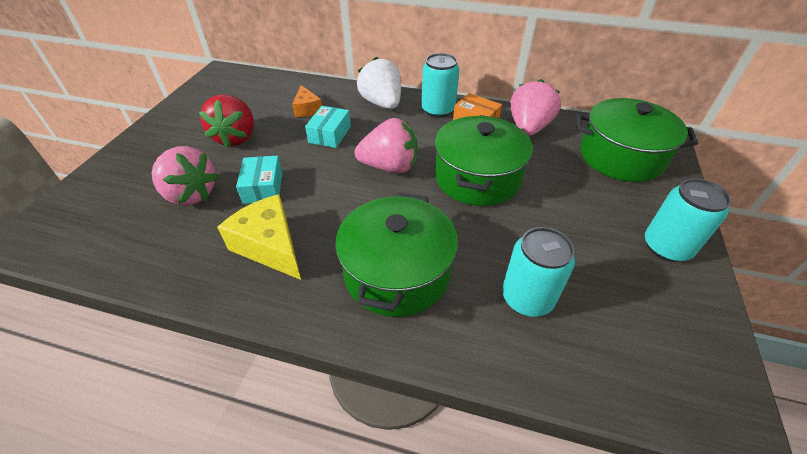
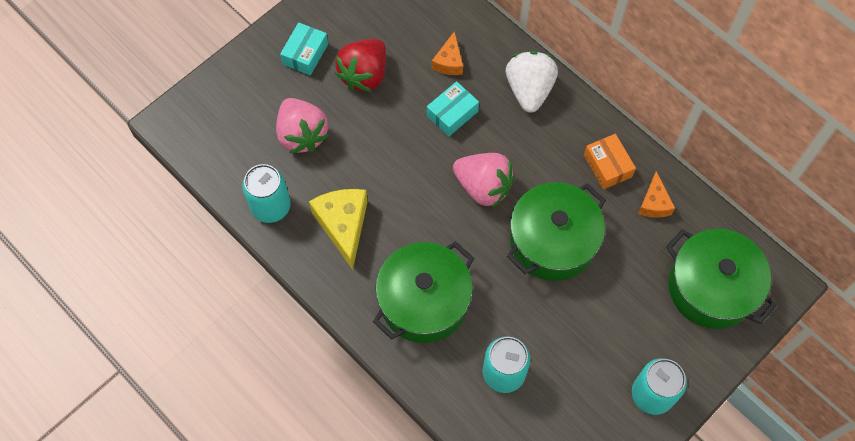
camera: 30 degrees right, 20 degrees up
turquoise box [236,156,283,204] -> turquoise box moved to [280,22,328,75]
turquoise can [421,53,459,118] -> turquoise can moved to [242,164,291,223]
pink strawberry [510,79,561,136] -> orange cheese [638,171,675,218]

